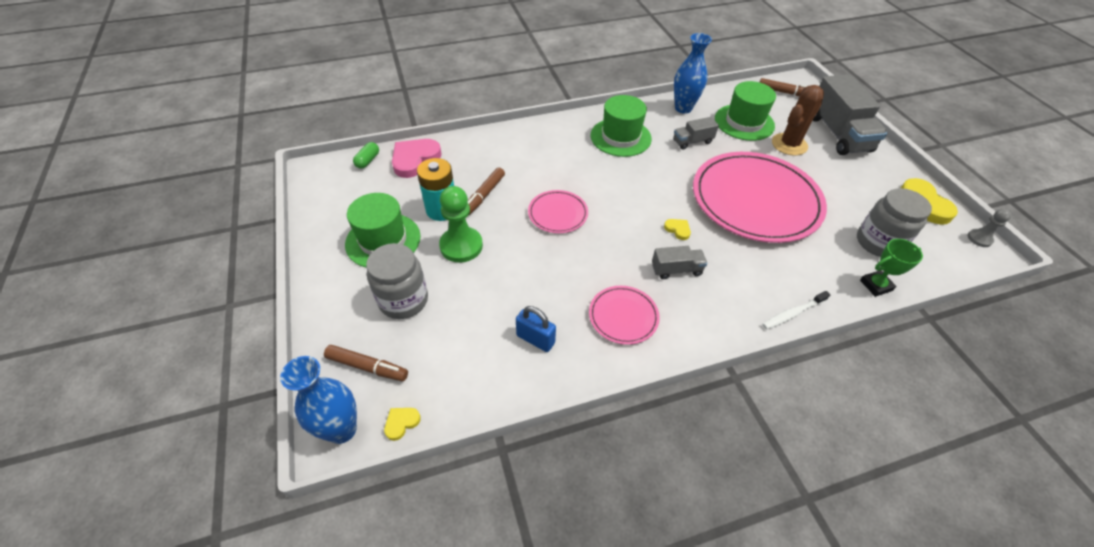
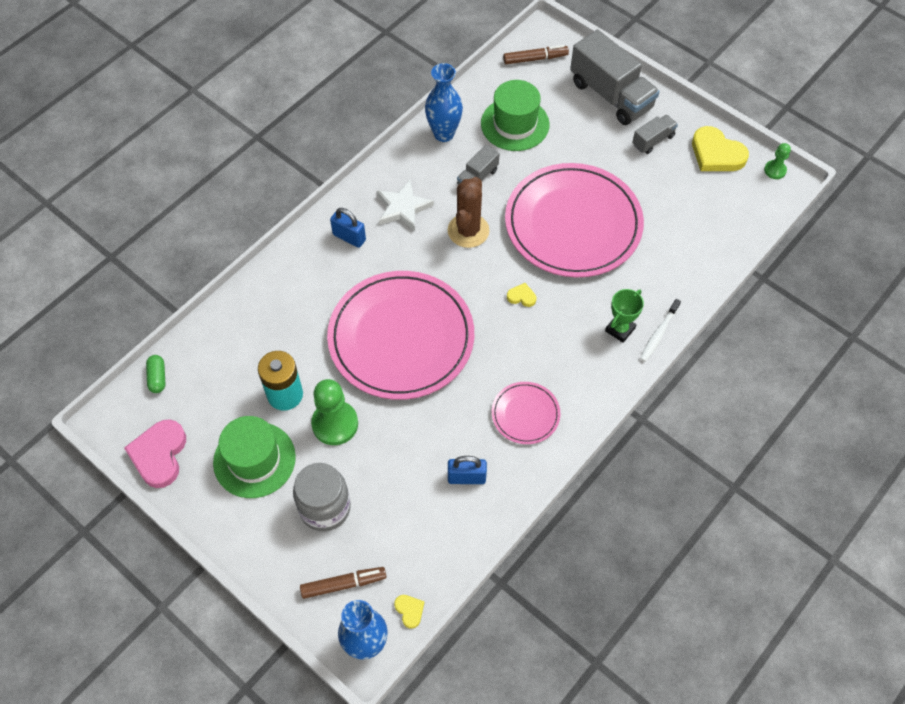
camera: 30 degrees left, 10 degrees up
yellow heart [384,408,421,441] -> yellow heart turned 135 degrees clockwise [394,595,424,629]
pink heart [392,139,442,178] -> pink heart moved to [124,419,186,488]
brown marker [468,167,505,215] -> none
pink plate [528,190,588,233] -> pink plate [327,271,474,400], size x2.21
green hat [591,95,652,157] -> white star [377,180,434,231]
grey truck [652,246,707,279] -> grey truck moved to [632,115,678,154]
brown cactus [772,85,824,156] -> brown cactus moved to [448,177,489,248]
grey jar [857,188,932,257] -> none
green trophy [860,239,923,297] -> green trophy moved to [605,289,644,343]
grey pawn [968,209,1011,247] -> green pawn [764,143,791,179]
none -> blue padlock [330,208,366,248]

